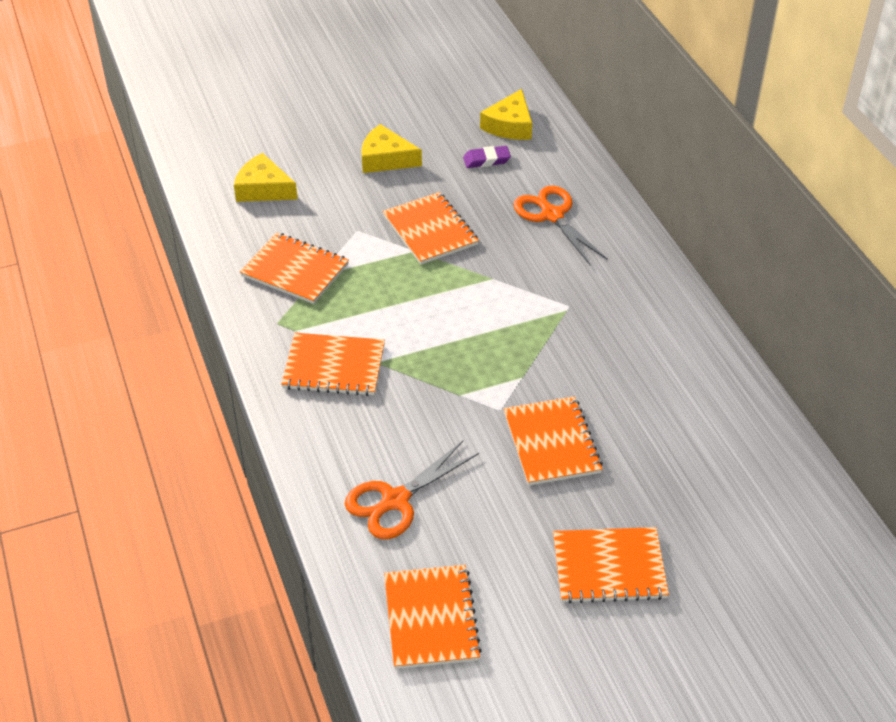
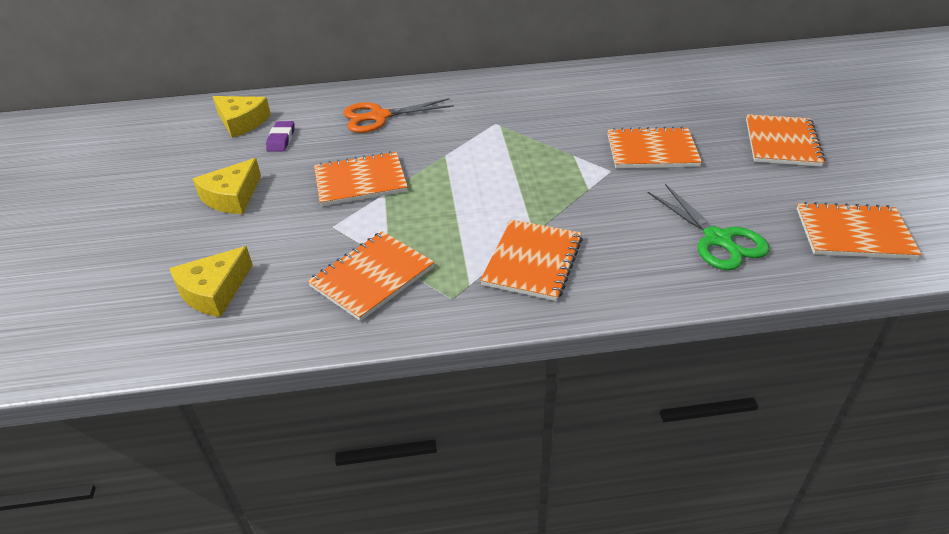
camera: 75 degrees left, 5 degrees down
orange scissors [345,441,479,539] -> green scissors [648,184,769,270]

